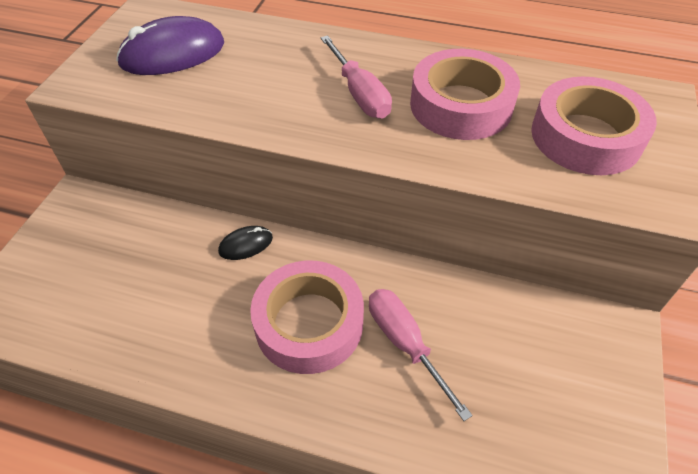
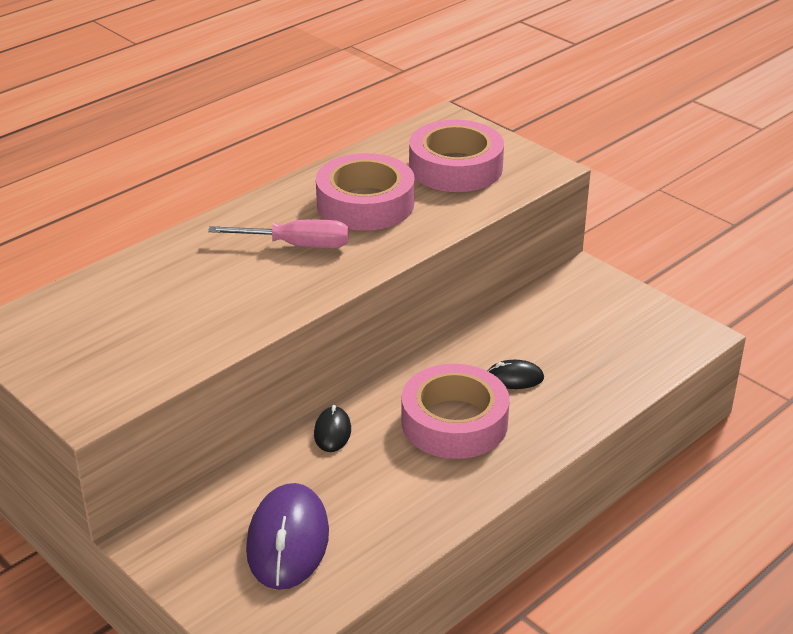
camera: 60 degrees left, 15 degrees down
purple mouse [116,16,224,75] -> purple mouse moved to [246,483,329,590]
pink screwdriver [369,289,473,421] -> black mouse [487,360,544,389]

